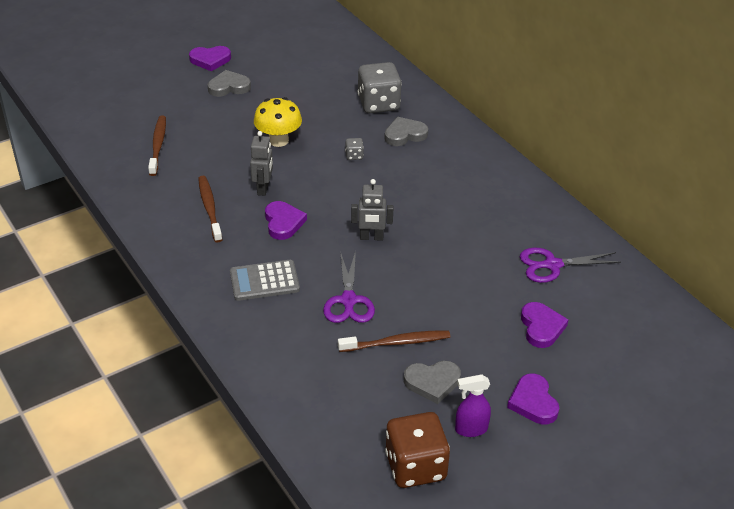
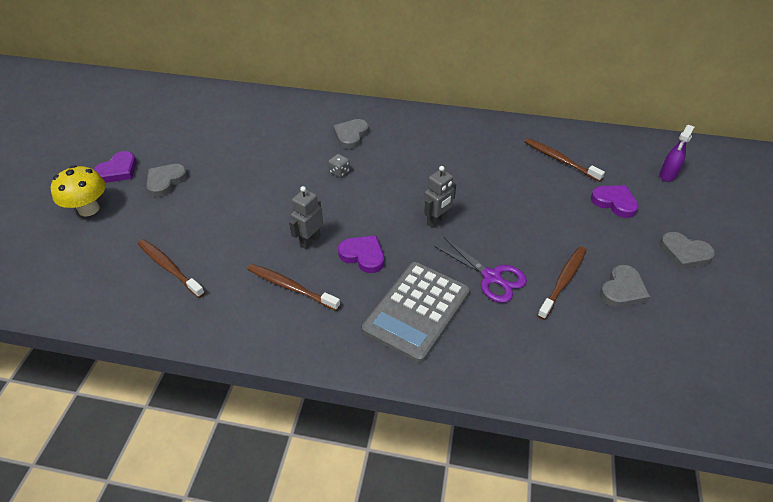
camera: 45 degrees left, 5 degrees up
grey calculator [230,260,300,301] -> grey calculator [362,262,470,363], size x1.53
grey robot [250,131,273,196] -> grey robot turned 105 degrees counterclockwise [289,186,323,249]
yellow mushroom [254,97,302,147] -> yellow mushroom moved to [51,165,106,217]
grey dice [358,62,402,113] -> none
brown dice [385,412,450,488] -> none
purple spray bottle [455,374,491,437] -> purple spray bottle moved to [660,125,694,182]
purple heart [507,373,559,425] -> grey heart [660,232,715,269]
purple scissors [520,248,621,283] -> brown toothbrush [524,138,605,182]

